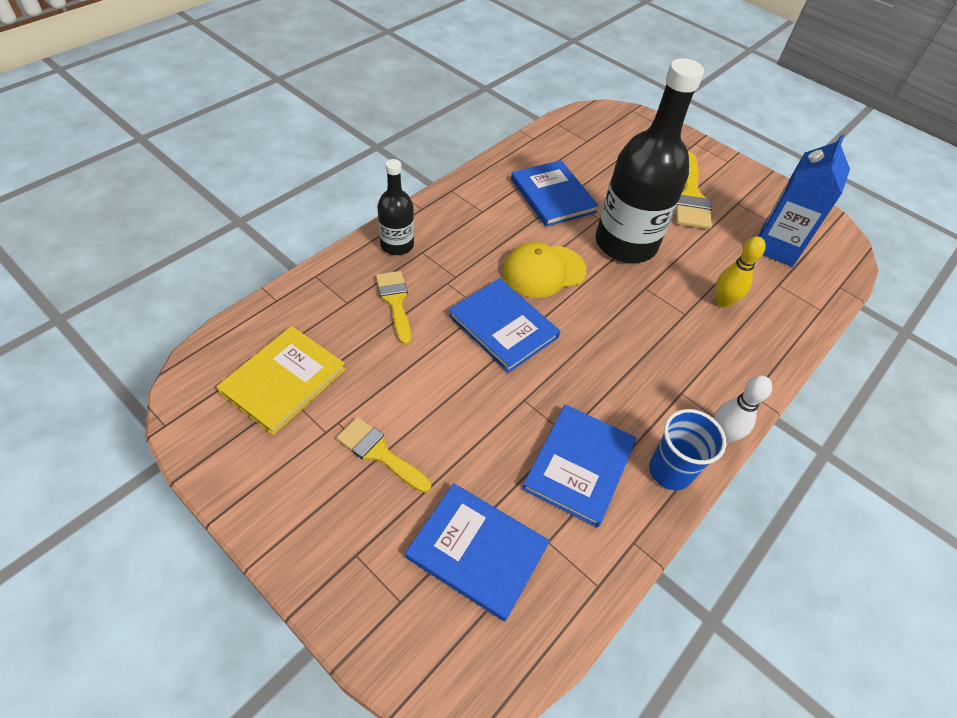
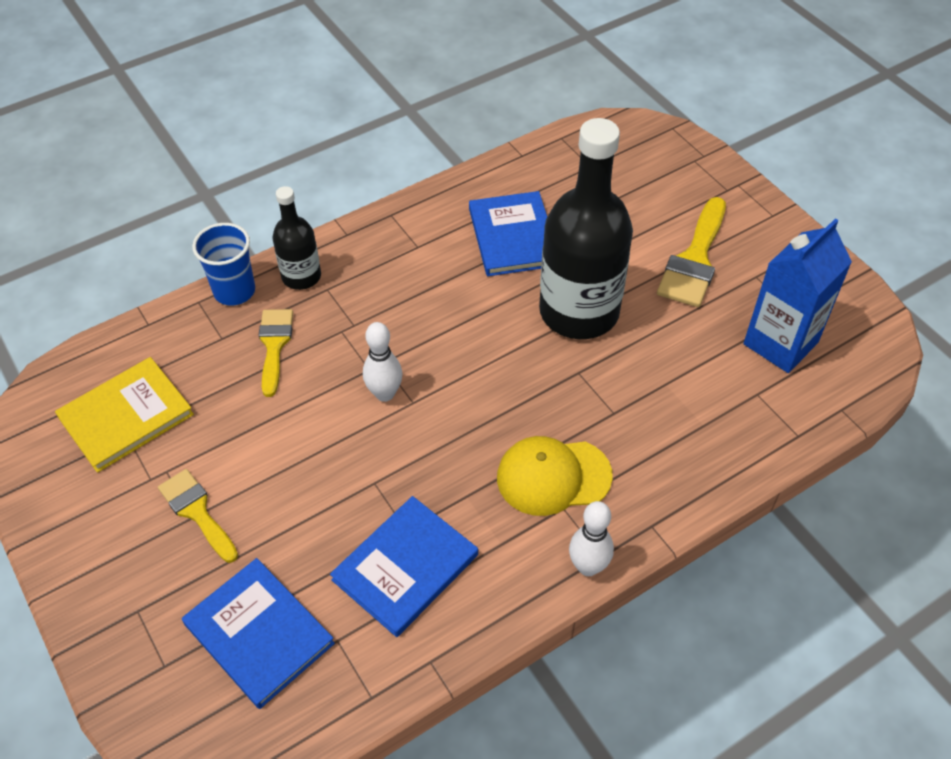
camera: 20 degrees right, 0 degrees up
blue book [448,278,560,373] -> white bowling pin [363,322,402,402]
yellow cap [502,242,587,298] -> yellow cap moved to [497,436,613,516]
blue cup [649,409,726,490] -> blue cup moved to [192,223,255,305]
yellow bowling pin [716,236,766,308] -> none

